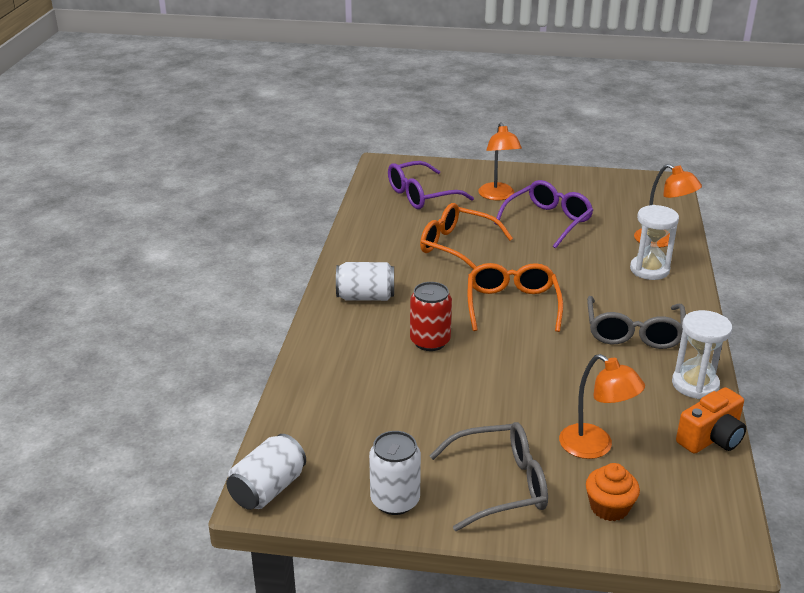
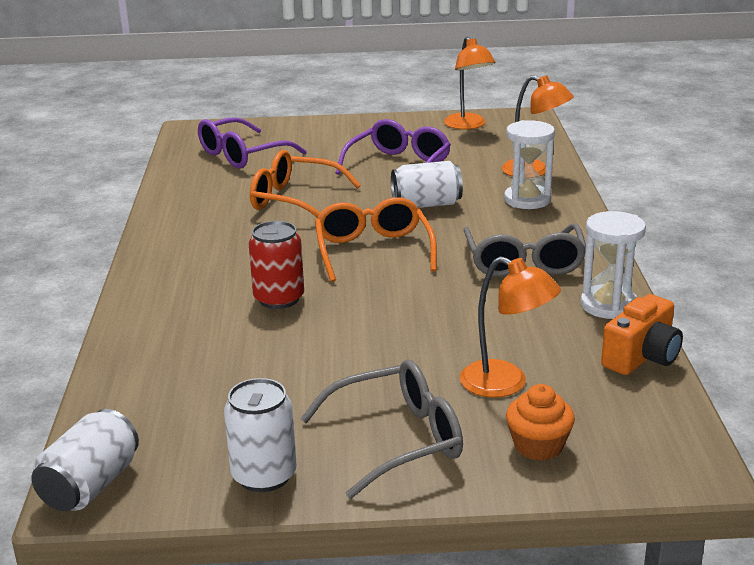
camera: 10 degrees left, 5 degrees down
white can [336,262,394,301] -> white can moved to [391,161,463,208]
orange lamp [478,122,522,200] -> orange lamp moved to [444,37,495,129]

